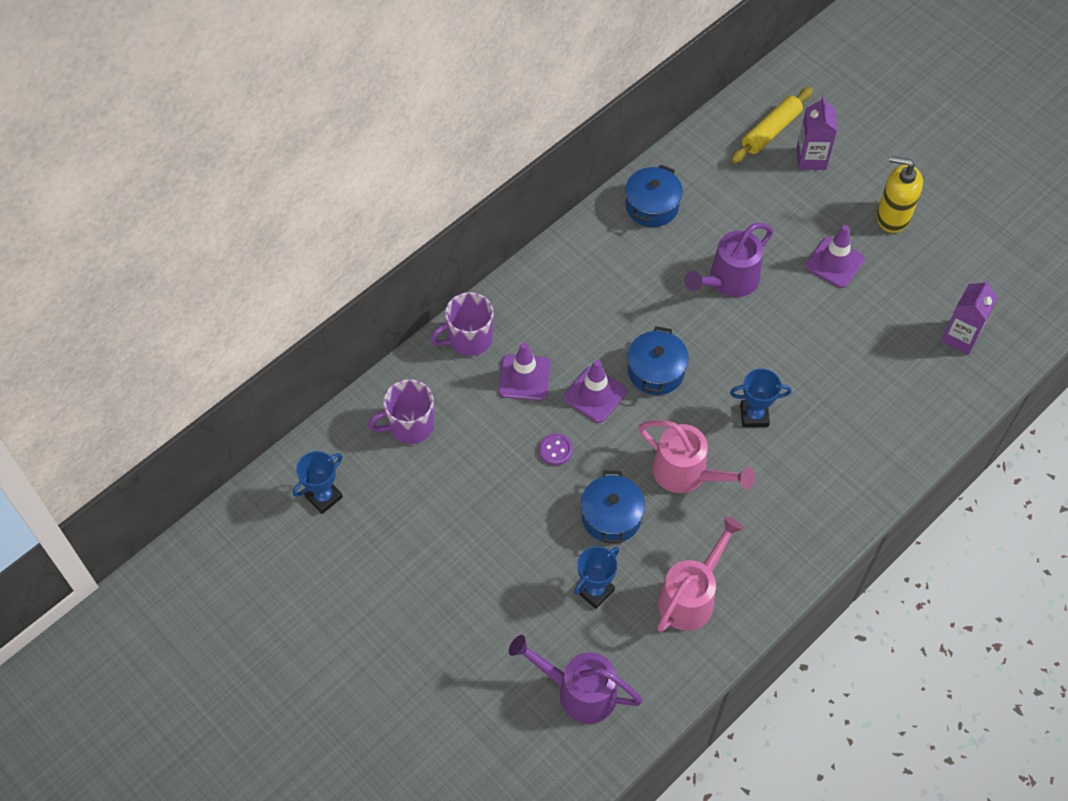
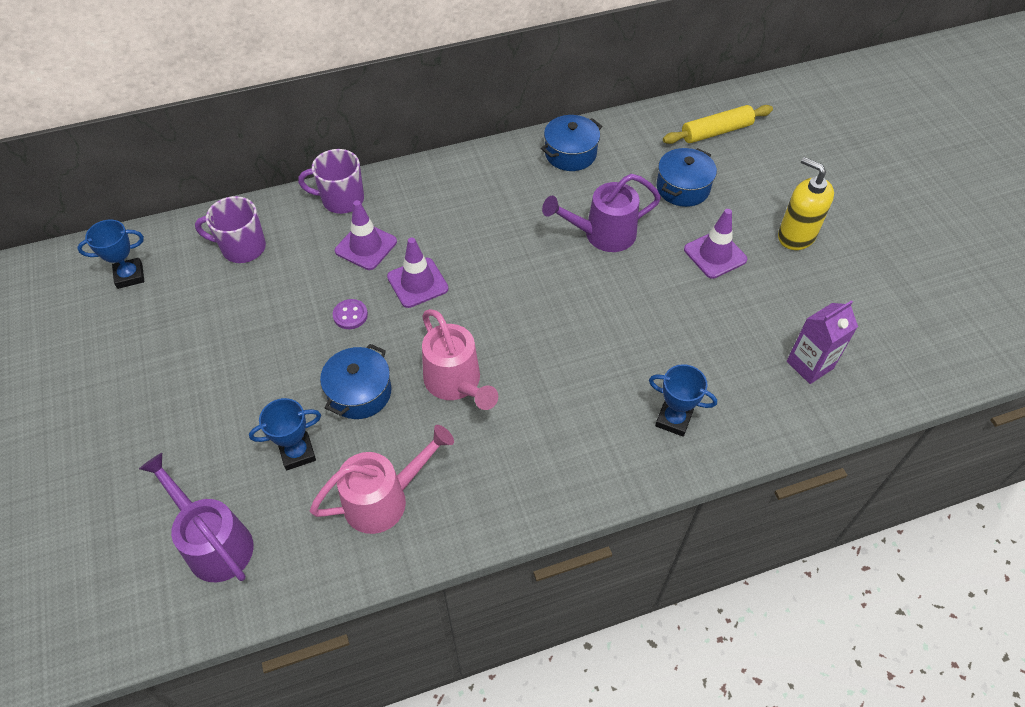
camera: 25 degrees right, 5 degrees down
blue pot [627,326,689,395] -> blue pot moved to [657,148,717,207]
blue trophy [730,368,791,427] -> blue trophy moved to [649,364,717,437]
purple carton [797,96,837,170] -> none

